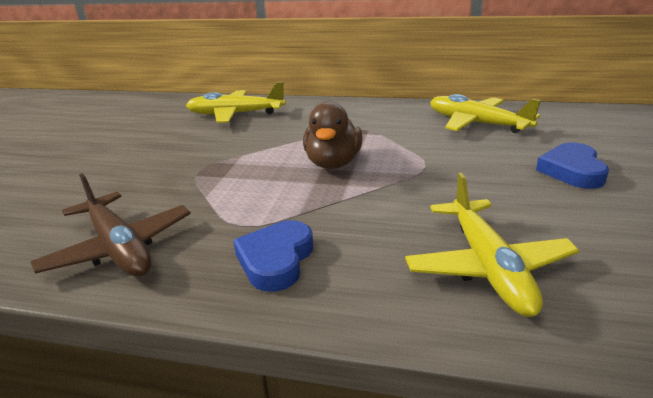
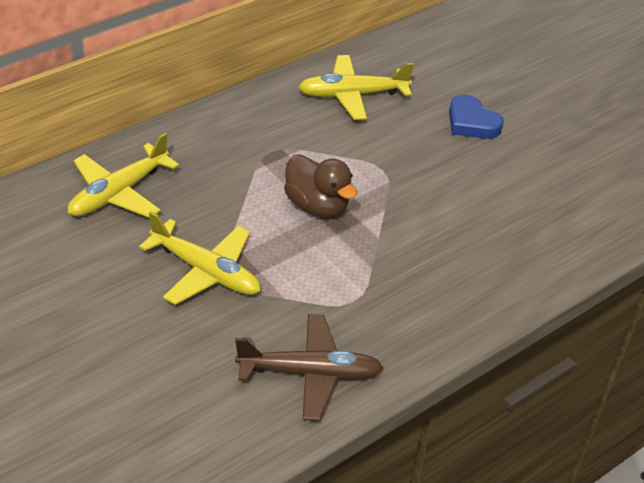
camera: 55 degrees left, 15 degrees up
blue heart [233,220,313,292] -> none
yellow plane [405,172,580,317] -> yellow plane moved to [139,211,261,305]

